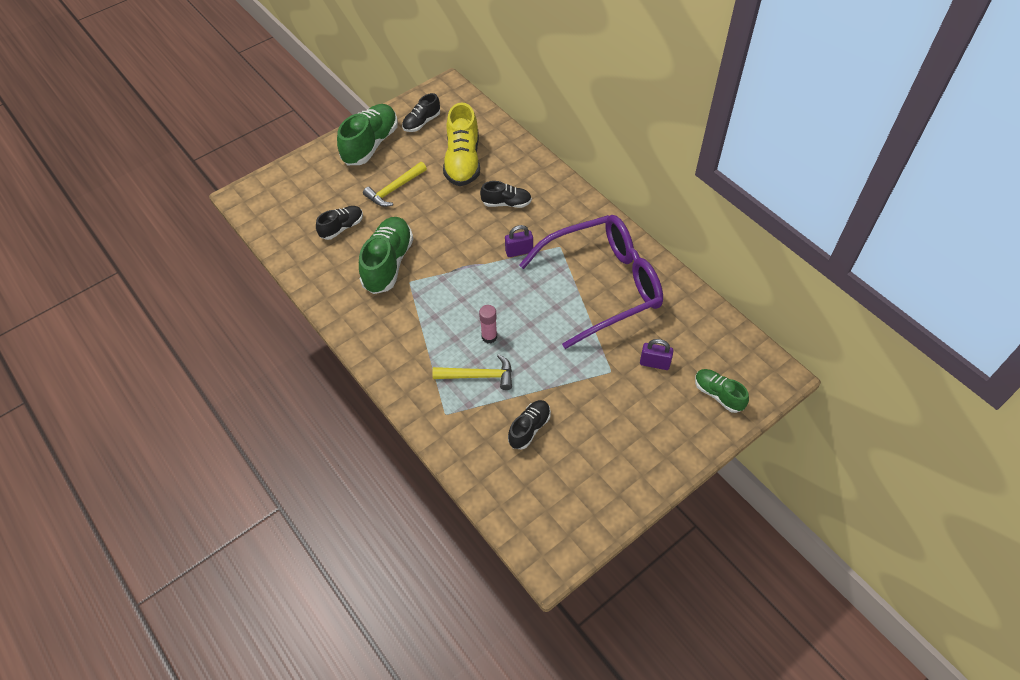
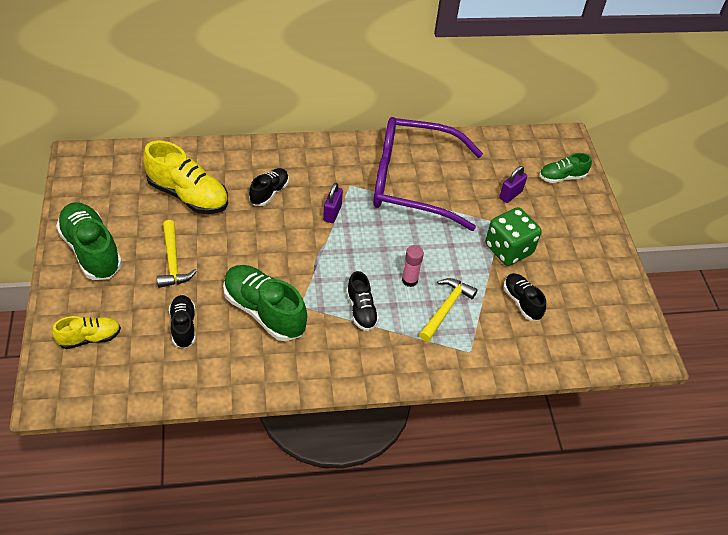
camera: 65 degrees left, 5 degrees down
black shoe [402,93,440,132] -> black shoe moved to [346,271,379,331]
purple glasses [519,215,663,349] -> purple glasses turned 90 degrees counterclockwise [373,117,483,231]
none -> yellow shoe [52,316,121,349]
none -> green dice [485,207,541,266]

